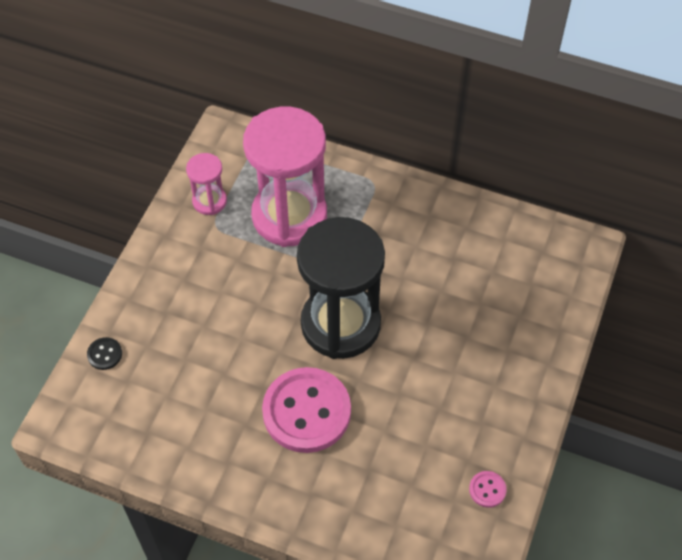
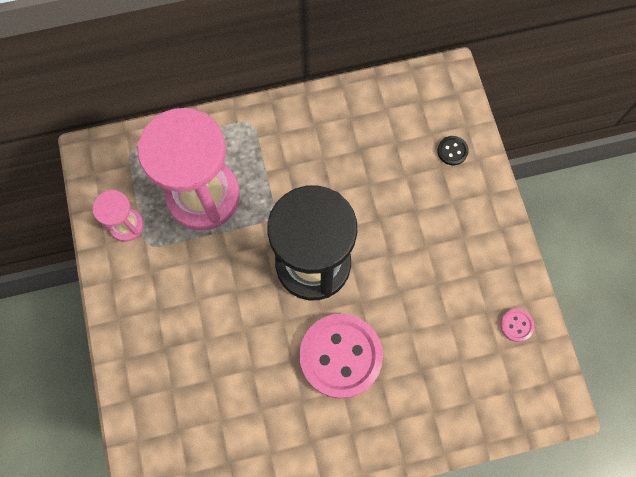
camera: 35 degrees left, 15 degrees up
black button [87,337,122,370] -> black button moved to [437,136,469,165]

